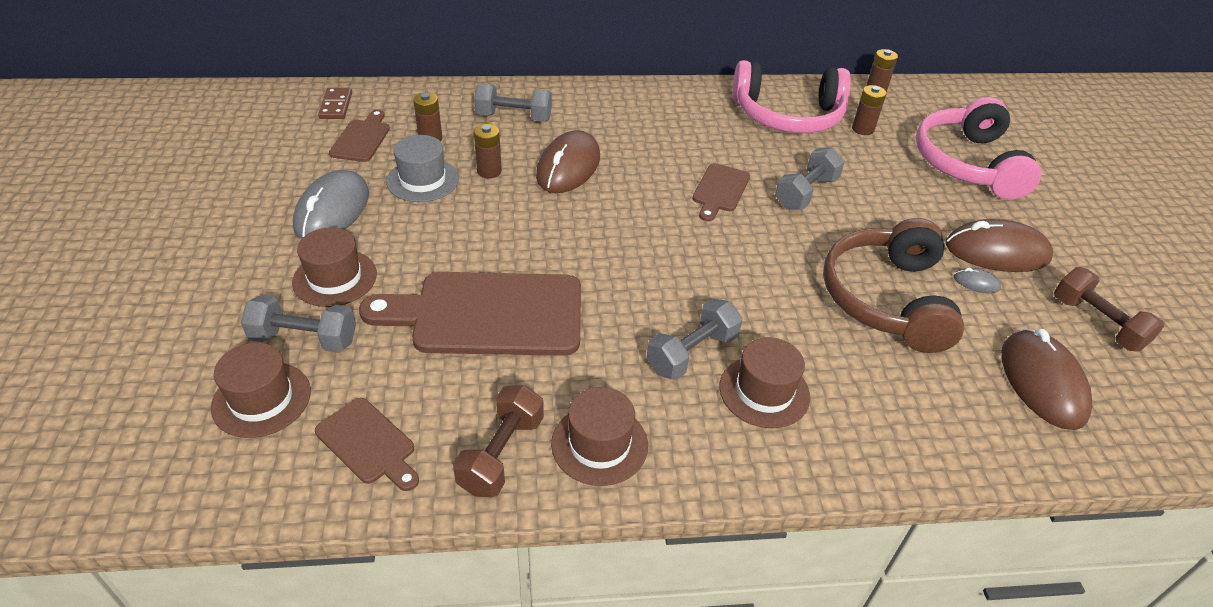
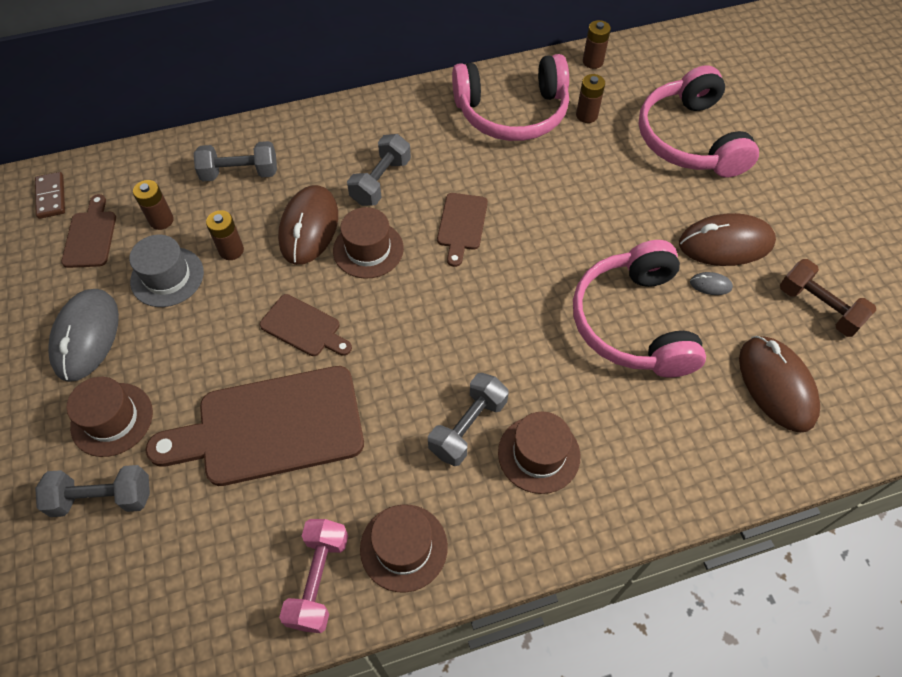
camera: 10 degrees left, 15 degrees up
brown hat [211,343,311,438] -> brown hat moved to [333,207,404,279]
brown cutting board [315,398,419,491] -> brown cutting board moved to [260,294,352,356]
brown dumbbell [453,385,544,497] -> pink dumbbell [279,519,348,633]
grey dumbbell [775,147,845,210] -> grey dumbbell moved to [347,134,411,206]
brown headphones [823,218,964,353] -> pink headphones [573,240,706,378]

